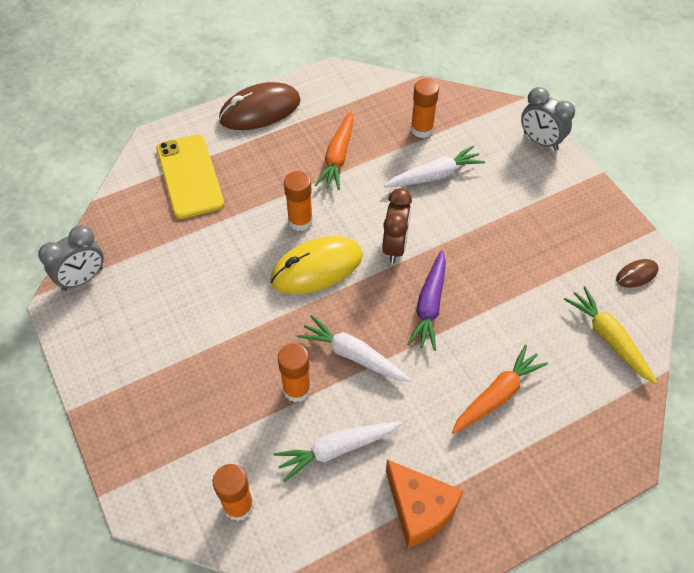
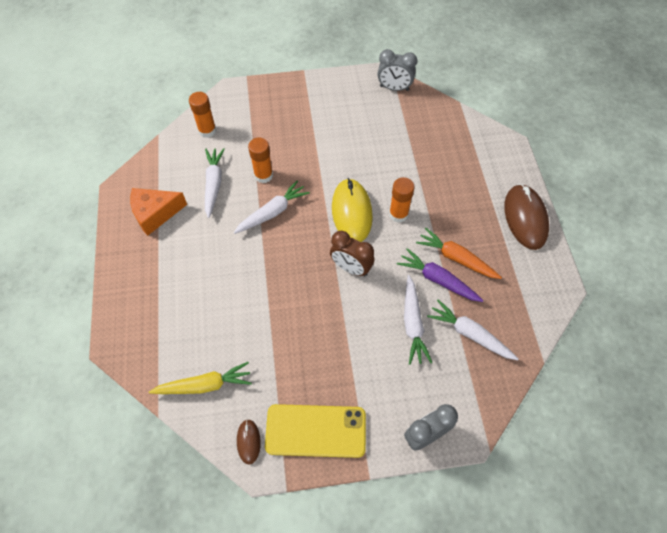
camera: 110 degrees right, 5 degrees up
grey clock [38,225,104,291] -> grey clock turned 60 degrees counterclockwise [377,49,417,91]
yellow phone [156,134,224,219] -> yellow phone moved to [265,404,366,458]
purple carrot [407,250,446,351] -> purple carrot moved to [397,248,484,302]
orange glue stick [411,79,439,138] -> white carrot [427,300,519,360]
orange carrot [452,345,548,434] -> none

